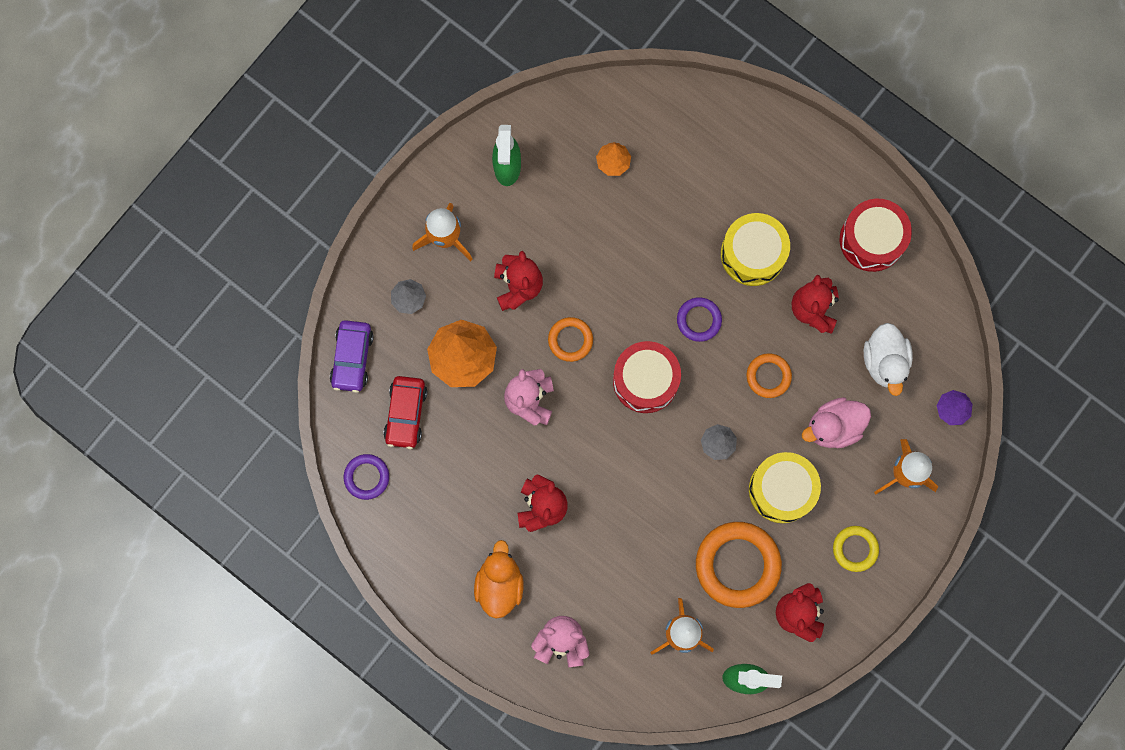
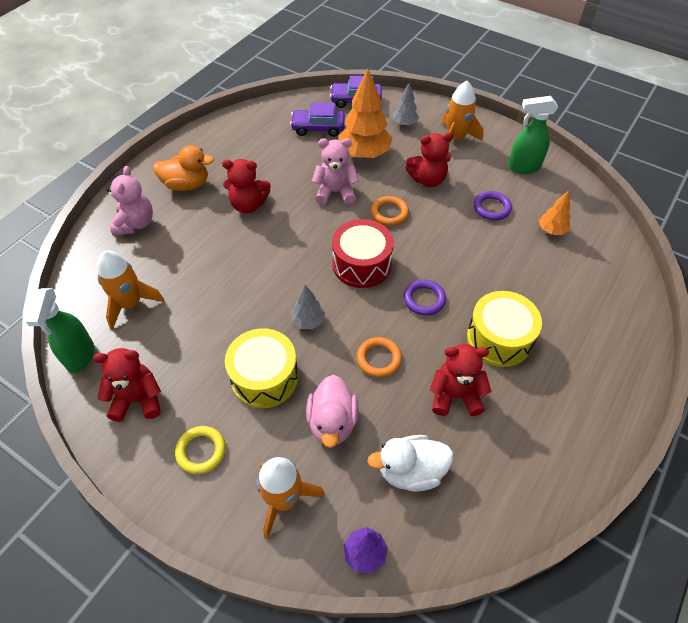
camera: 85 degrees right, 25 degrees down
purple ring [344,454,389,500] -> purple ring moved to [474,191,512,221]
red car [383,376,427,449] -> purple car [290,103,345,137]
orange ring [696,522,782,608] -> none
pink duck [802,397,871,449] -> pink duck turned 150 degrees counterclockwise [306,375,359,448]
red drum [840,199,912,272] -> none

